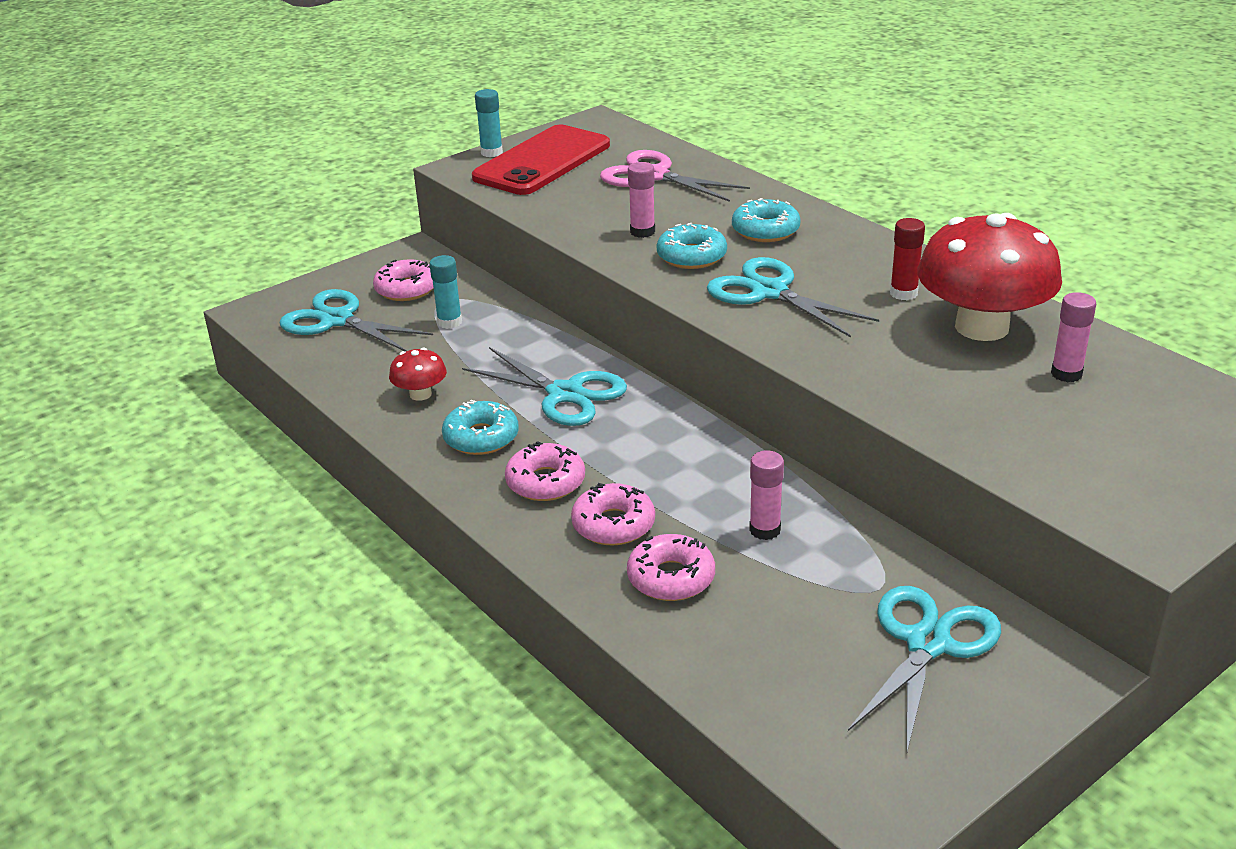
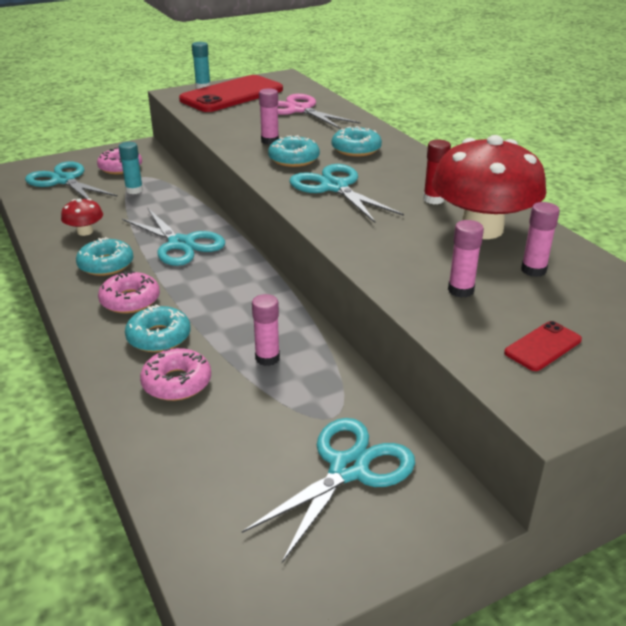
camera: 10 degrees right, 0 degrees up
pink donut [571,483,655,545] -> turquoise donut [125,305,191,352]
none -> pink glue stick [448,220,484,298]
none -> red phone [504,321,582,371]

